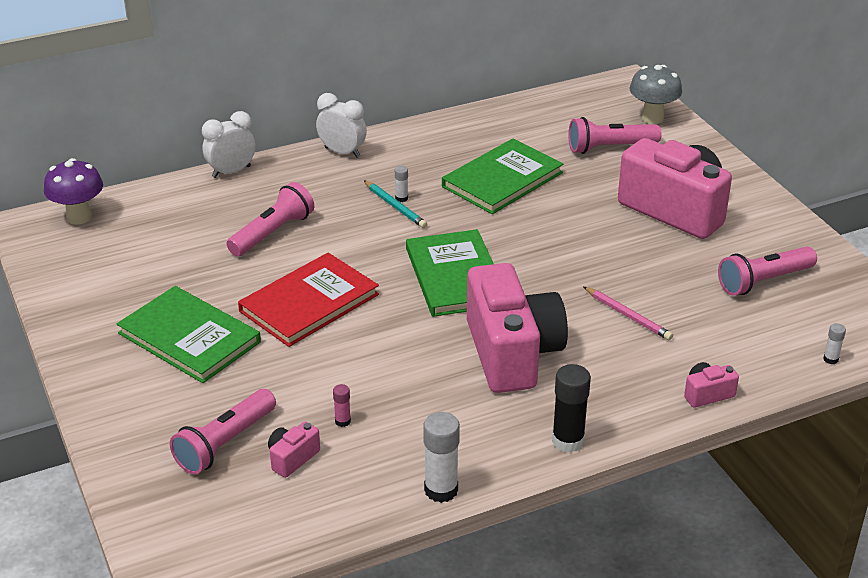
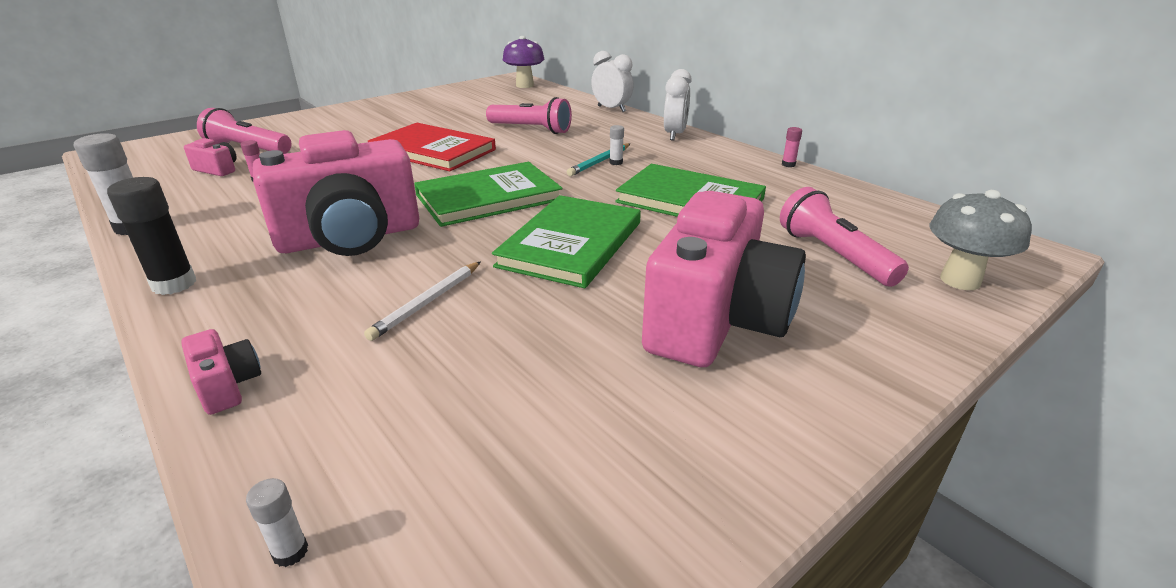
camera: 75 degrees right, 5 degrees down
green book [117,286,261,383] -> green book moved to [492,195,641,288]
pink pencil [584,287,673,340] -> white pencil [364,261,481,341]
pink flashlight [718,247,817,296] -> none
none -> pink glue stick [782,127,802,167]

